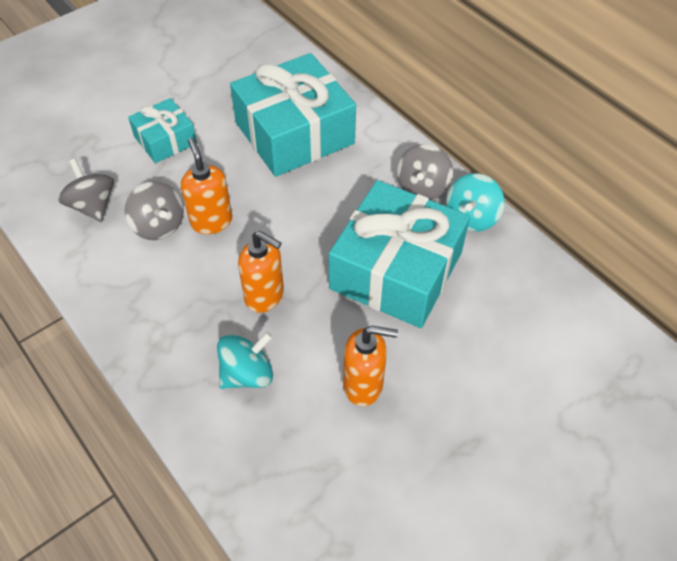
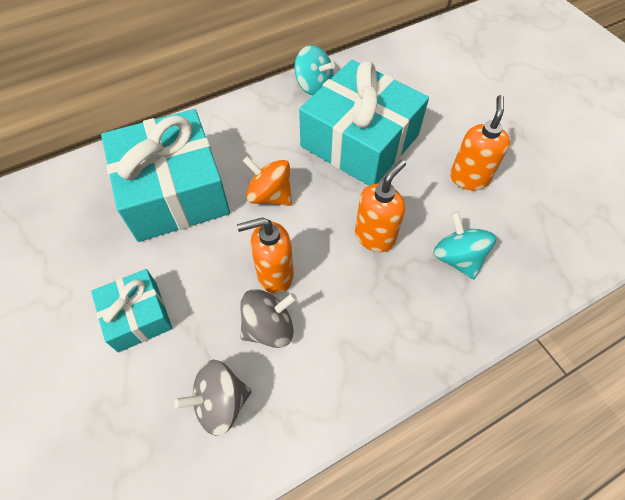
camera: 80 degrees left, 5 degrees up
grey spinning top [397,144,453,200] -> none
none -> orange spinning top [243,156,292,206]

